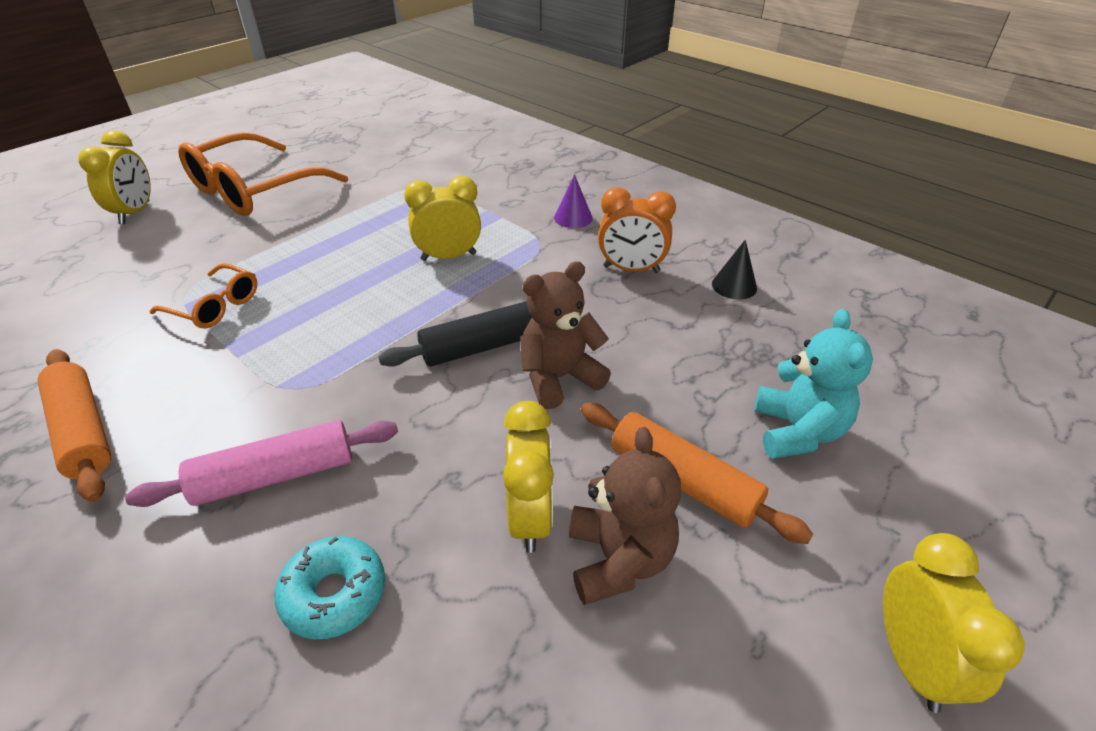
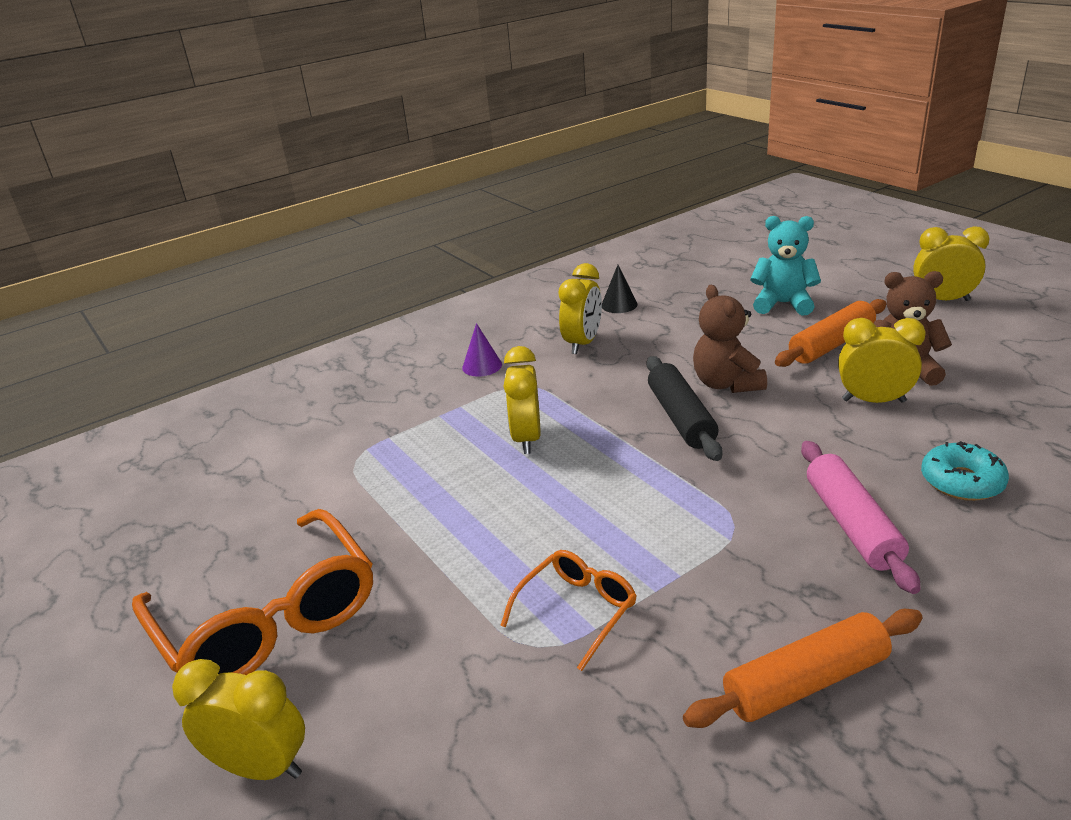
camera: 75 degrees left, 10 degrees down
orange clock [598,187,676,273] -> yellow clock [559,263,602,354]

